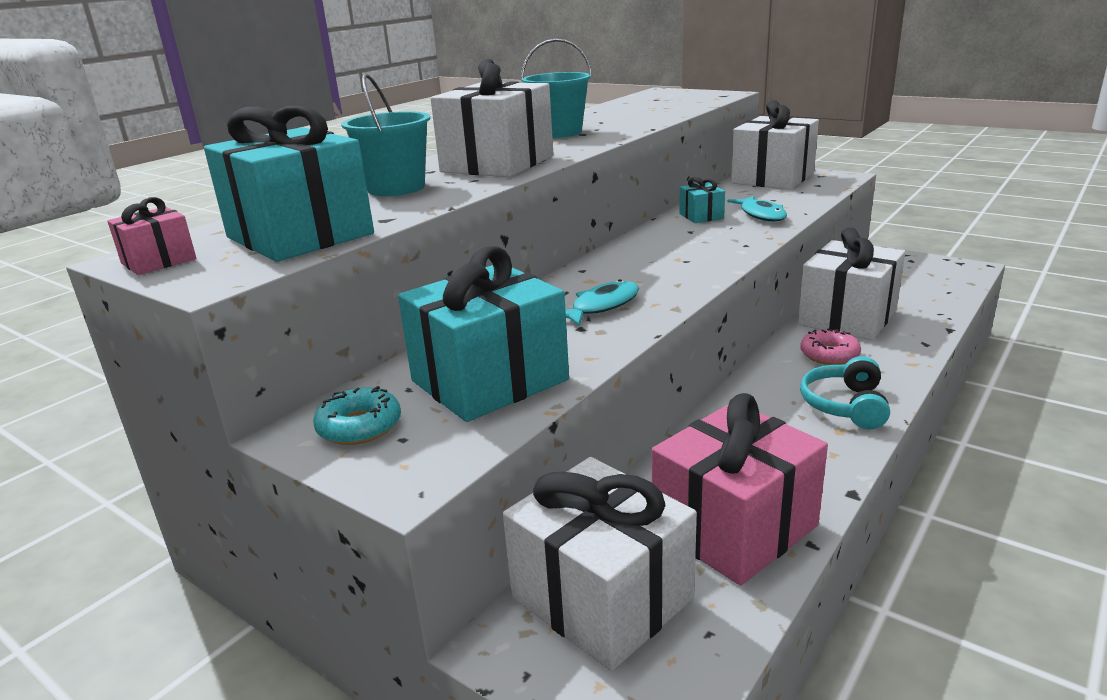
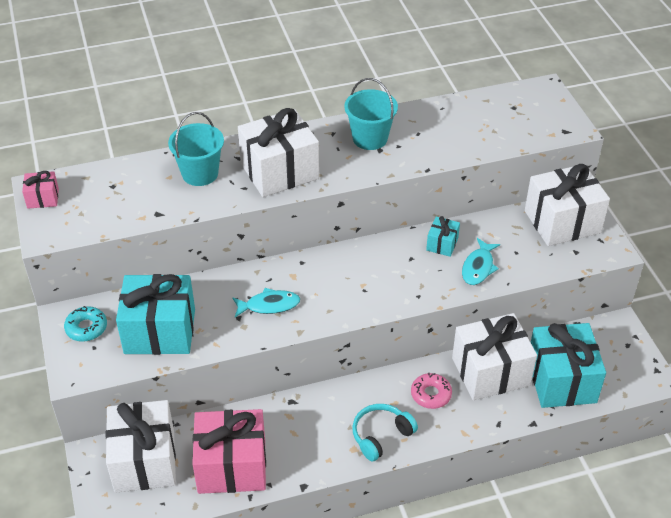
camera: 35 degrees right, 20 degrees up
turquoise gift [204,106,374,262] -> turquoise gift moved to [531,323,606,408]

